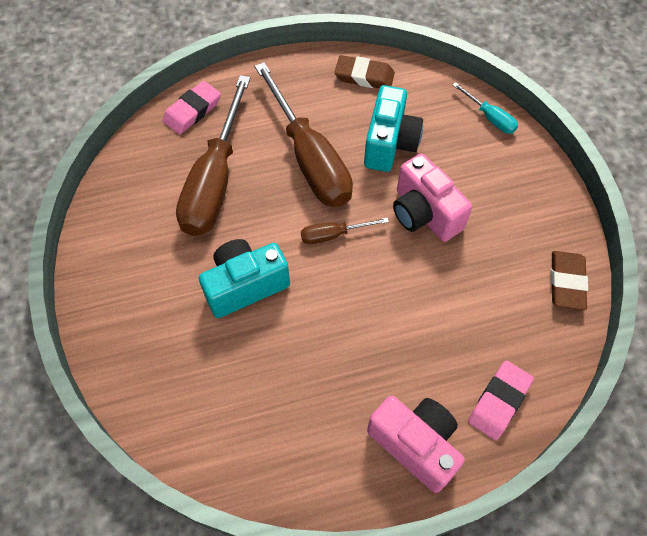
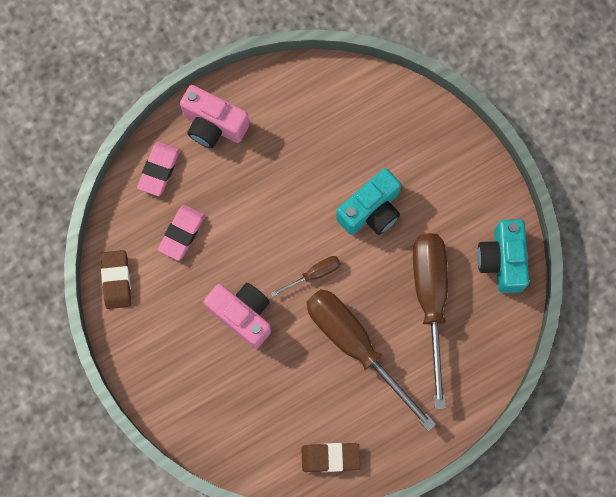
camera: 165 degrees right, 15 degrees up
pink eraser [163,81,221,134] -> pink eraser moved to [158,205,205,261]
turquoise camera [364,85,423,172] -> turquoise camera moved to [477,219,529,293]
turquoise screwdriver [453,82,518,134] -> none

